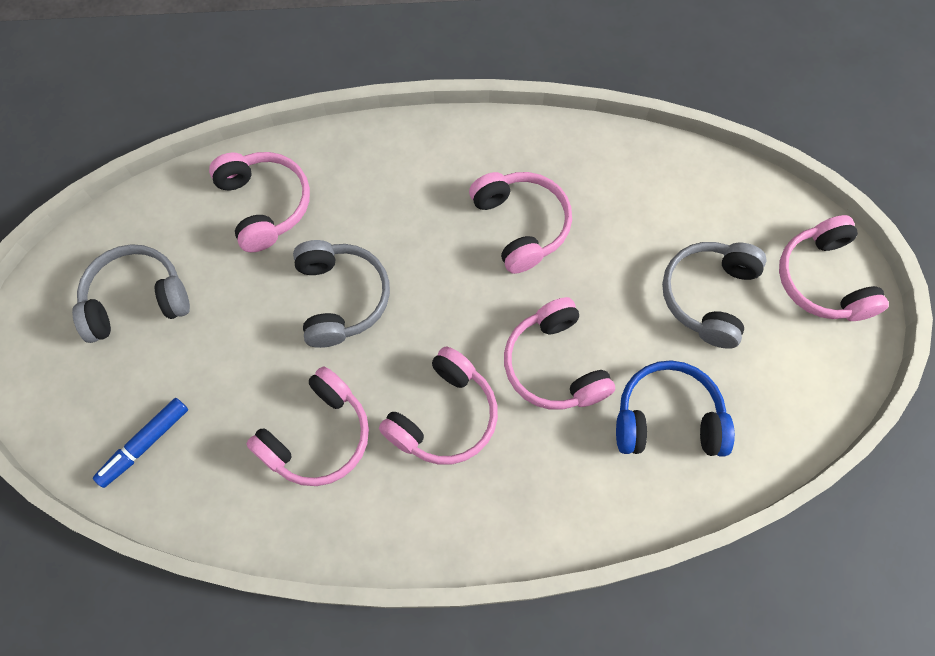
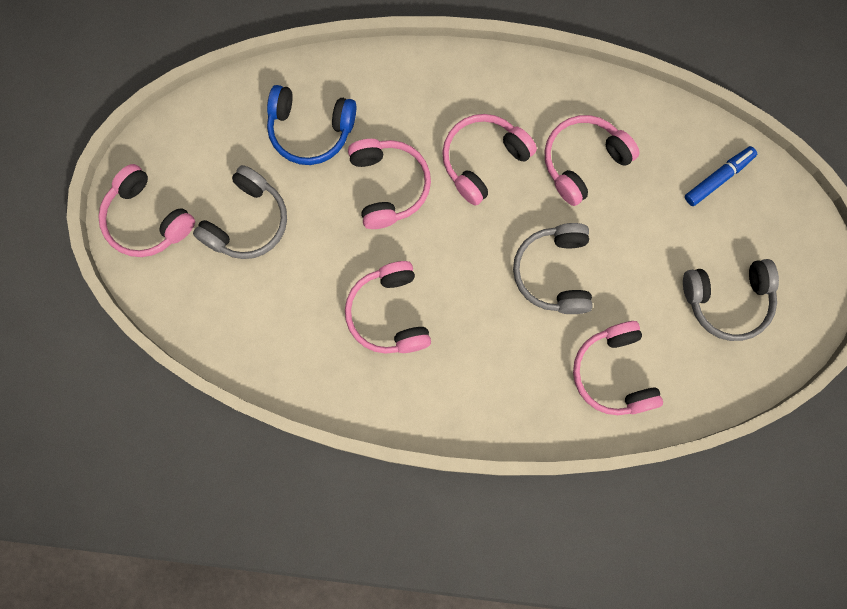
camera: 170 degrees left, 10 degrees up
pink headphones [779,215,889,321] -> pink headphones turned 135 degrees clockwise [98,164,195,257]

